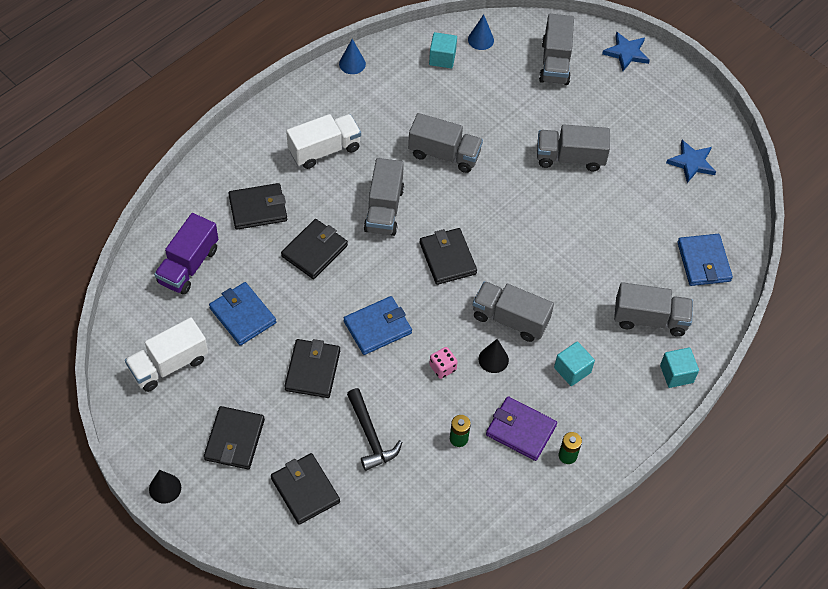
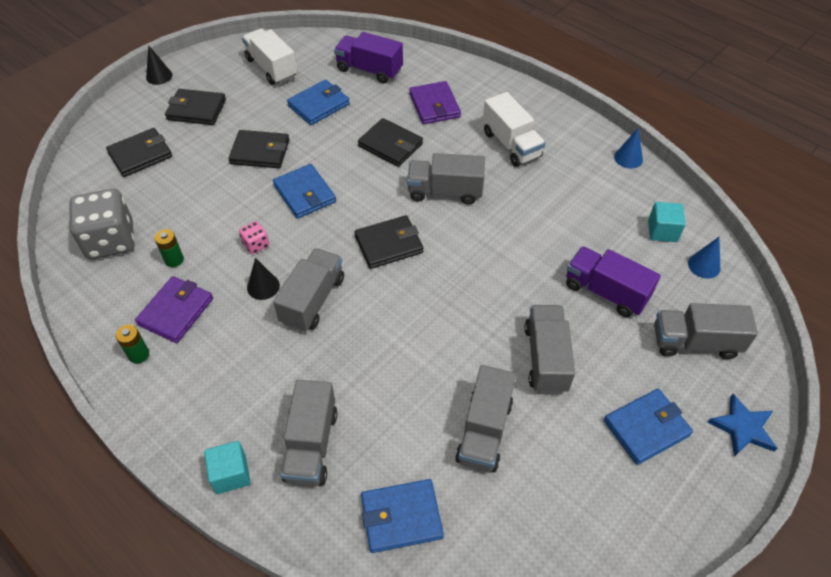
camera: 90 degrees right, 5 degrees down
black wallet [228,183,287,230] -> purple wallet [409,81,461,124]
black hammer [347,388,402,471] -> none
grey truck [408,113,483,173] -> grey truck moved to [455,365,516,472]
turquoise cube [554,341,595,386] -> none
blue star [666,140,716,183] -> none
none -> grey dice [69,189,135,259]
none -> purple truck [566,246,661,317]
none -> blue wallet [604,389,693,465]

